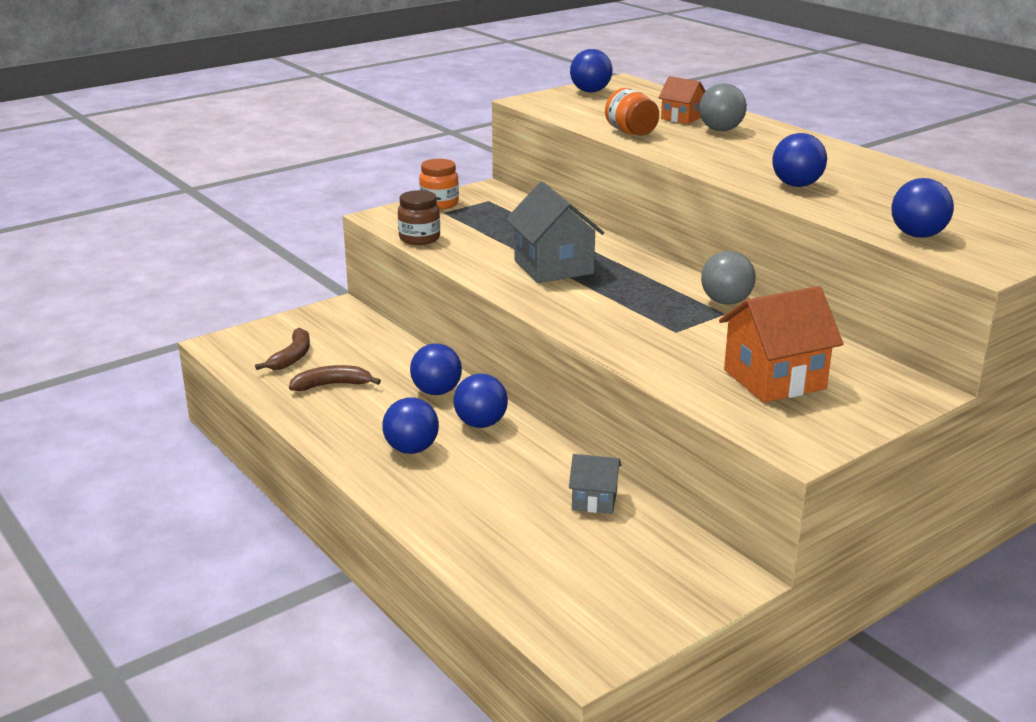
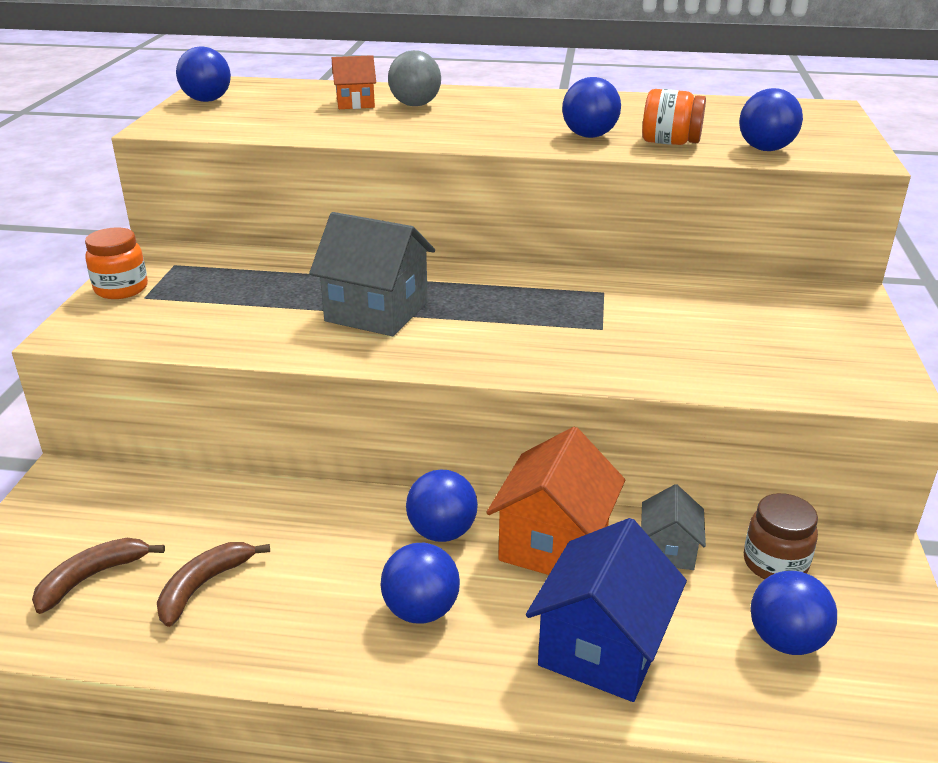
camera: 45 degrees left, 5 degrees up
brown banana [255,328,310,370] -> brown banana turned 105 degrees counterclockwise [32,538,165,614]
brown jar [398,190,440,245] -> brown jar moved to [744,493,818,579]
blue ball [410,343,462,395] -> blue ball moved to [751,571,837,655]
grey house [569,454,621,514] -> grey house turned 45 degrees counterclockwise [641,484,706,570]
orange jar [605,88,659,136] -> orange jar moved to [642,89,706,145]
grey ball [701,251,756,305] -> none
orange house [719,286,843,403] -> orange house moved to [486,427,625,575]
none -> blue house [526,518,687,702]

